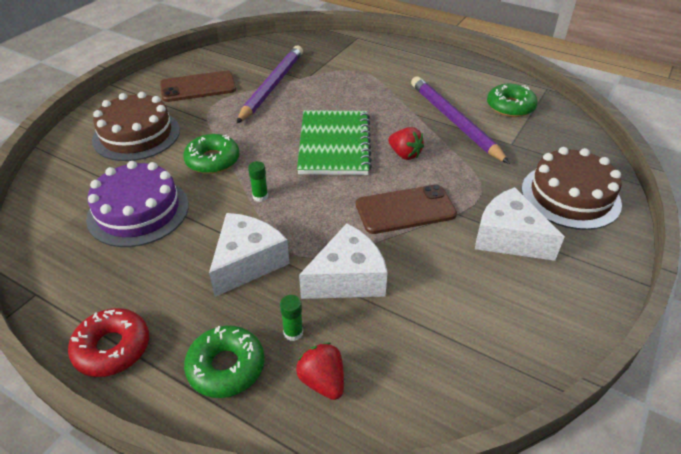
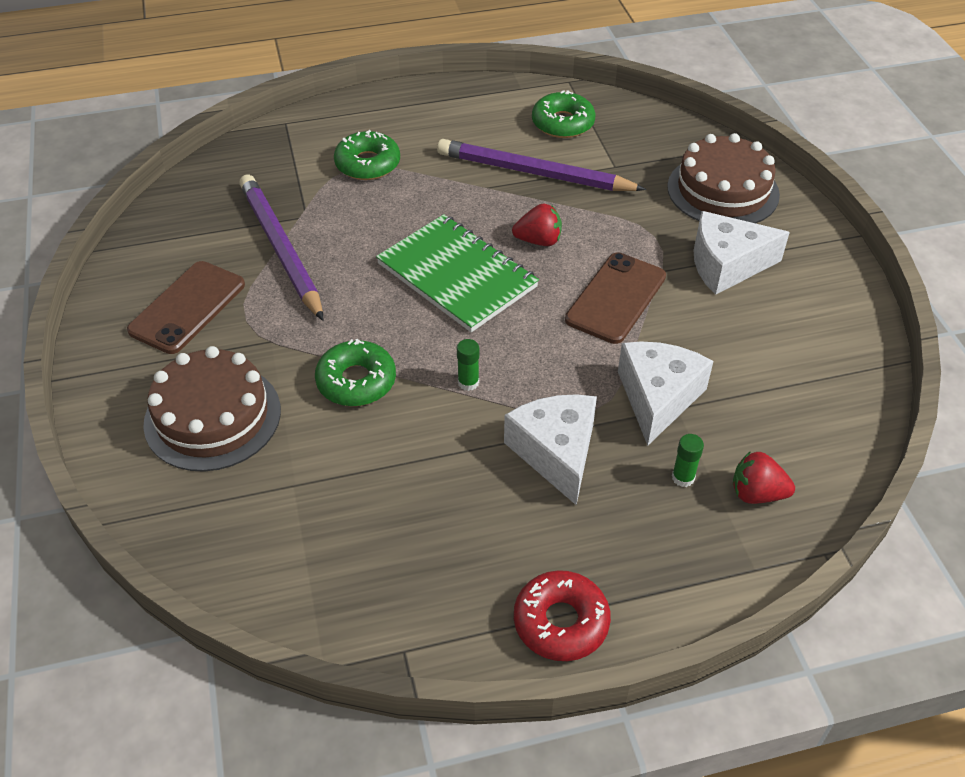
camera: 45 degrees left, 5 degrees up
purple cake [86,161,189,247] -> none
green donut [184,326,265,398] -> green donut moved to [334,130,400,180]

